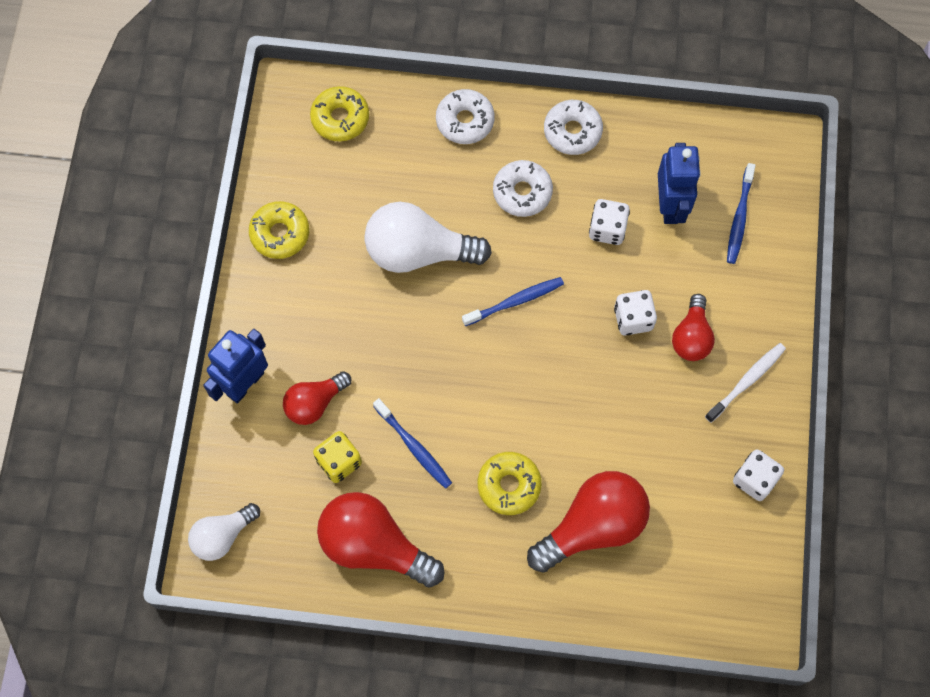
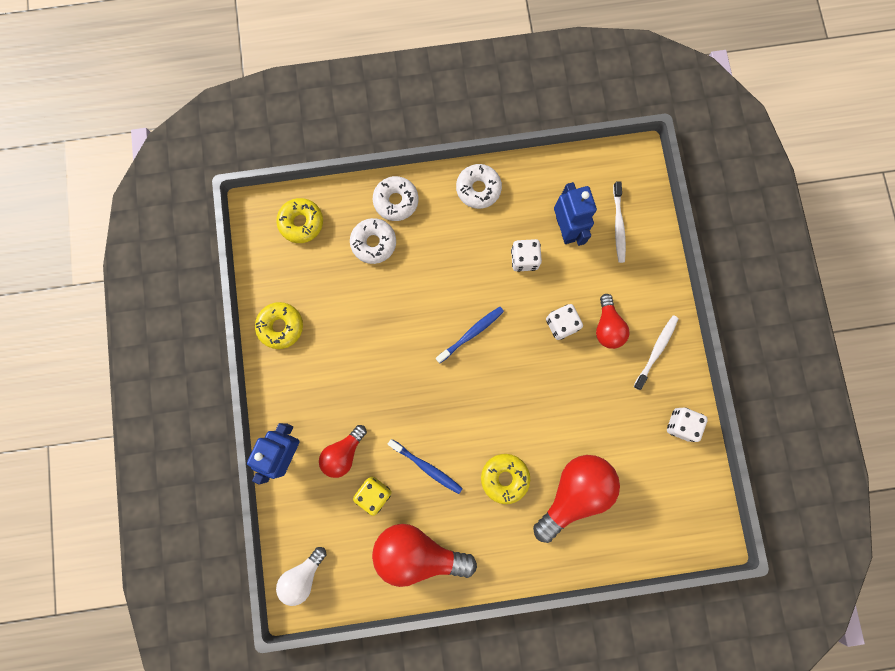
camera: 15 degrees left, 10 degrees up
white light bulb [364,202,492,273] -> none
white donut [493,160,553,217] -> white donut moved to [350,218,396,264]
blue toothbrush [727,163,756,264] -> white toothbrush [613,181,626,263]

